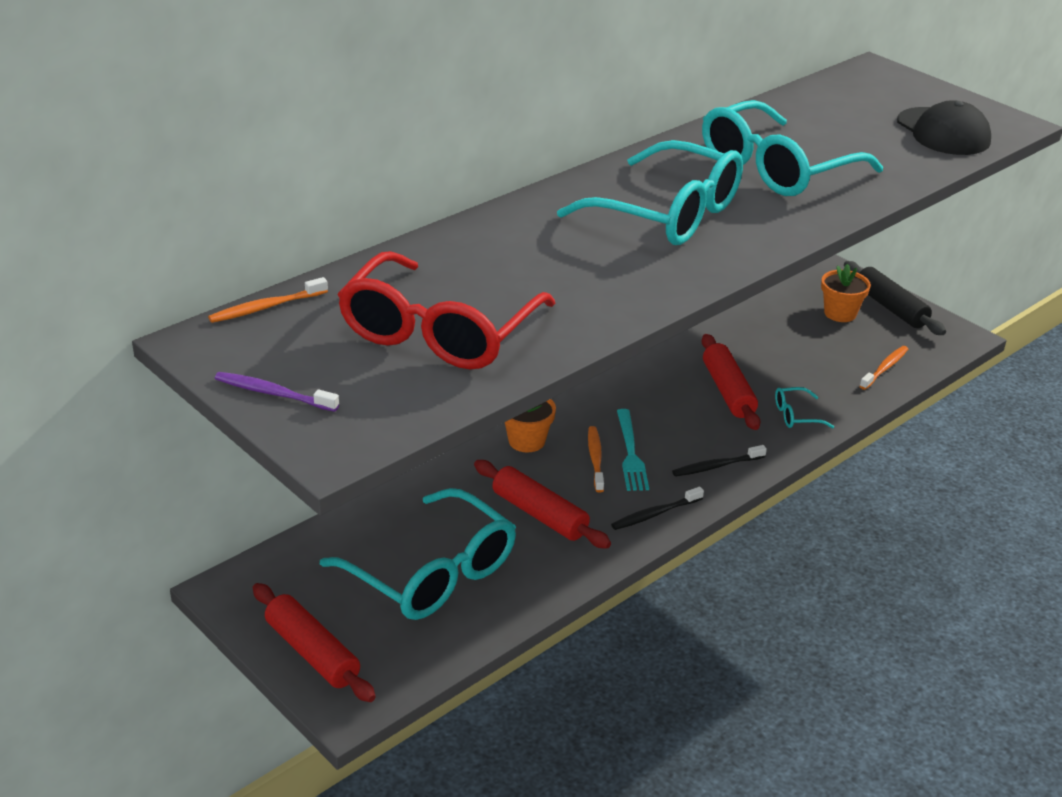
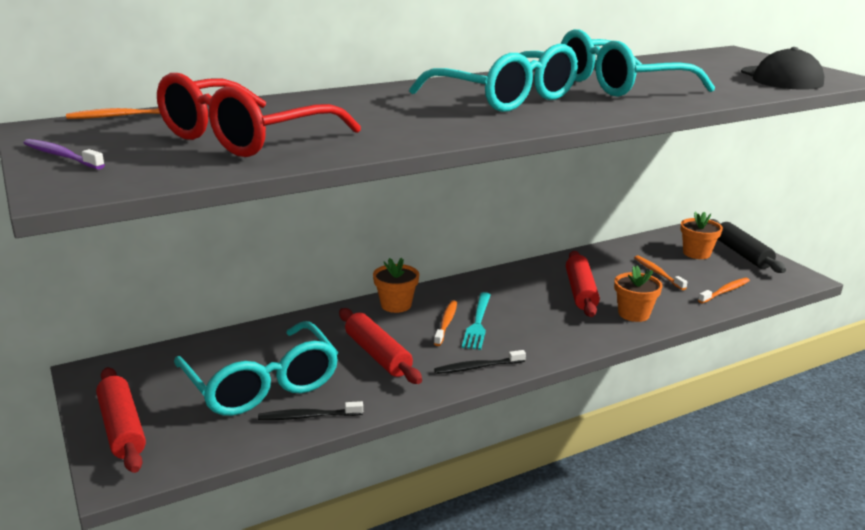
camera: 15 degrees right, 10 degrees down
black toothbrush [672,445,767,477] -> black toothbrush moved to [258,401,363,420]
turquoise glasses [775,387,834,429] -> orange flower pot [614,265,663,322]
none -> orange toothbrush [634,255,687,290]

